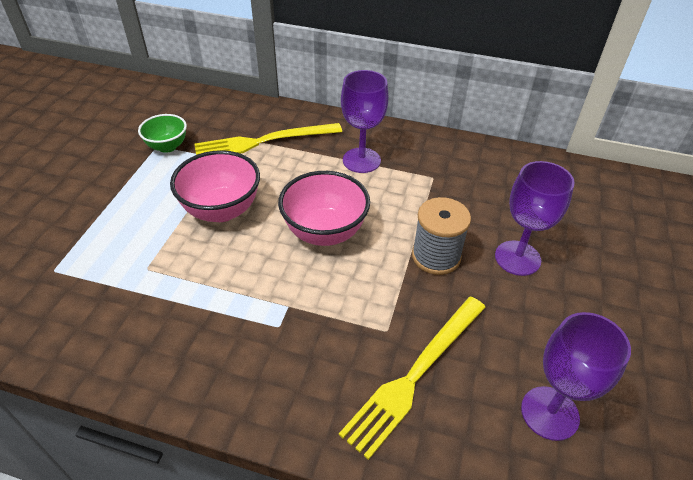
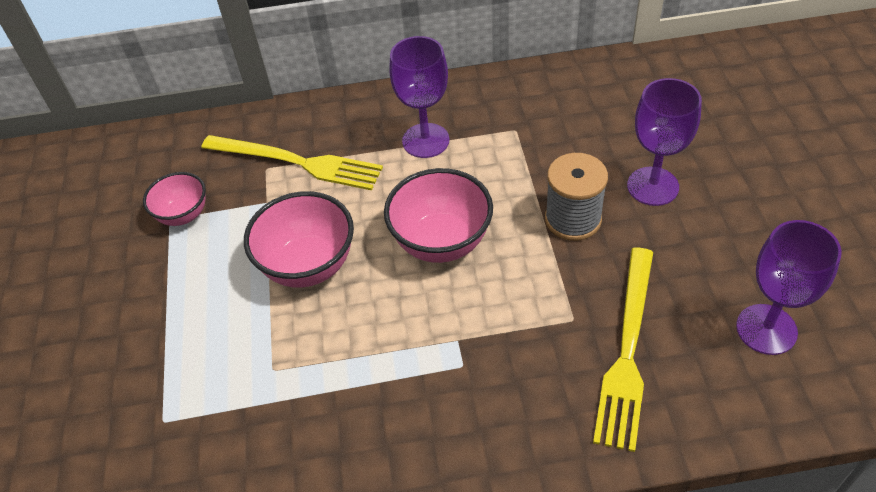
camera: 20 degrees left, 5 degrees up
green bowl [138,114,187,153] -> pink bowl [143,172,206,226]
yellow fork [194,123,342,155] -> yellow fork turned 120 degrees counterclockwise [201,135,383,190]

